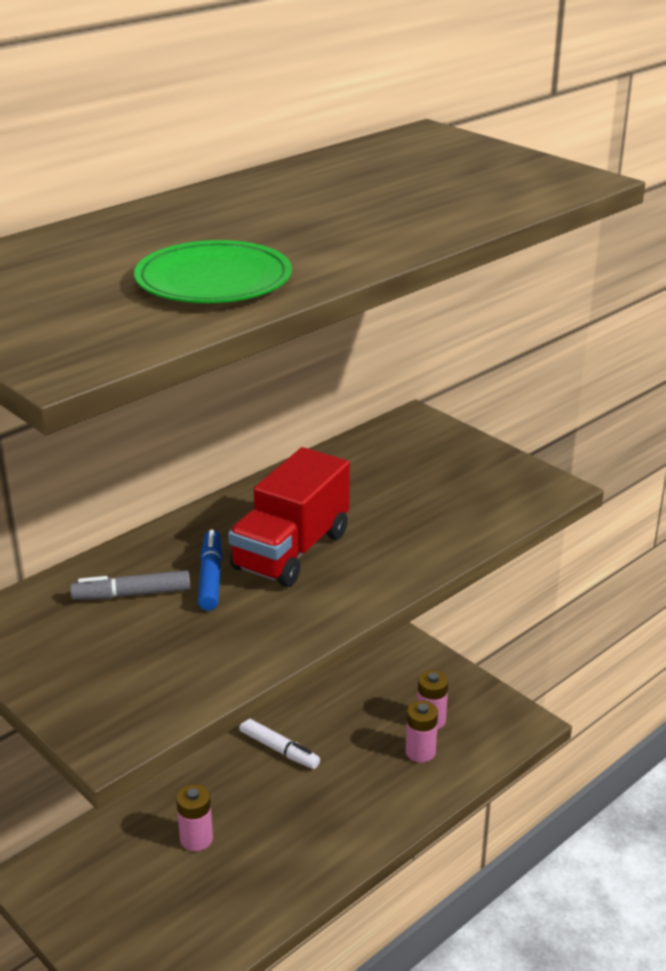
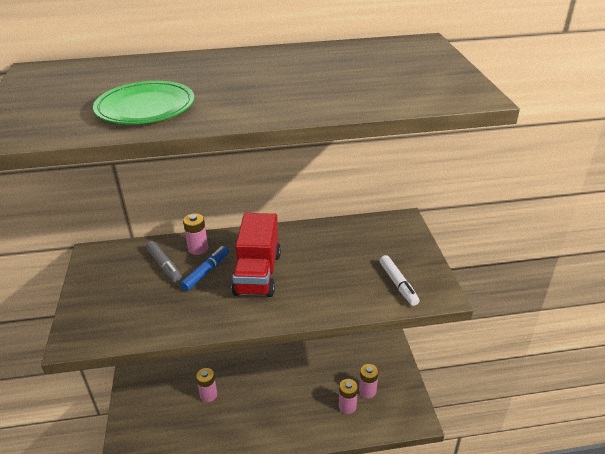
camera: 35 degrees right, 5 degrees up
grey marker [70,570,190,600] -> grey marker turned 150 degrees counterclockwise [146,241,182,282]
red truck [228,447,350,587] -> red truck turned 60 degrees counterclockwise [232,213,281,297]
white marker [239,719,320,769] -> white marker moved to [380,255,419,306]
none -> pink battery [183,213,208,255]

